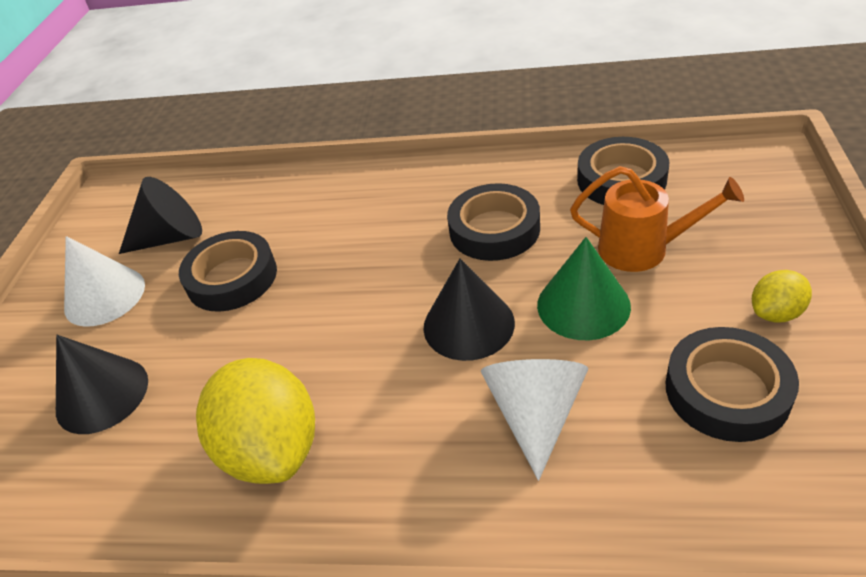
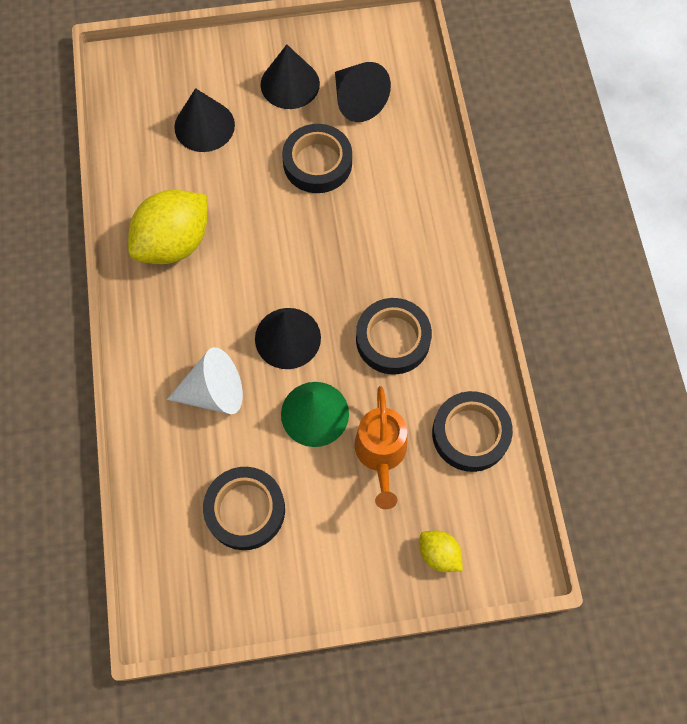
camera: 70 degrees right, 25 degrees up
white cone [64,236,145,327] -> black cone [261,44,320,109]
yellow lemon [752,270,812,322] -> yellow lemon moved to [420,531,463,572]

